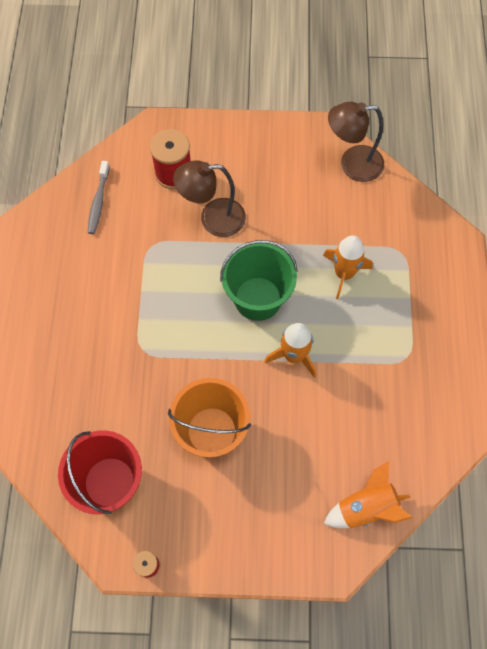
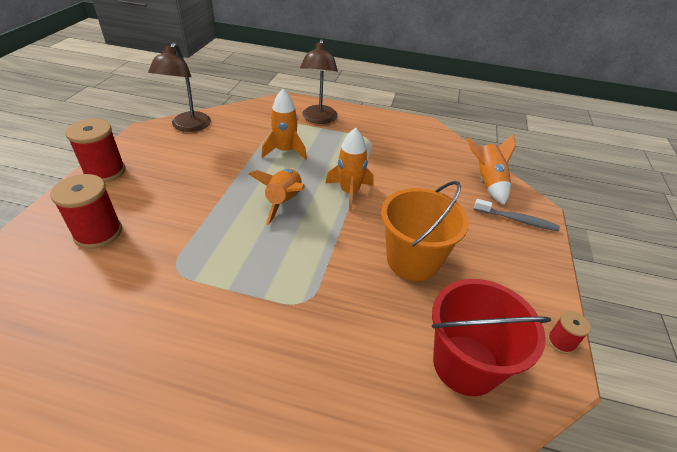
camera: 80 degrees left, 25 degrees down
grey toothbrush [88,161,110,234] -> grey toothbrush moved to [474,199,560,231]
brown lamp [173,160,246,237] -> brown lamp moved to [300,39,338,124]
green bucket [220,240,298,321] -> orange rocket [249,169,305,225]
none -> red spool [65,119,125,182]

